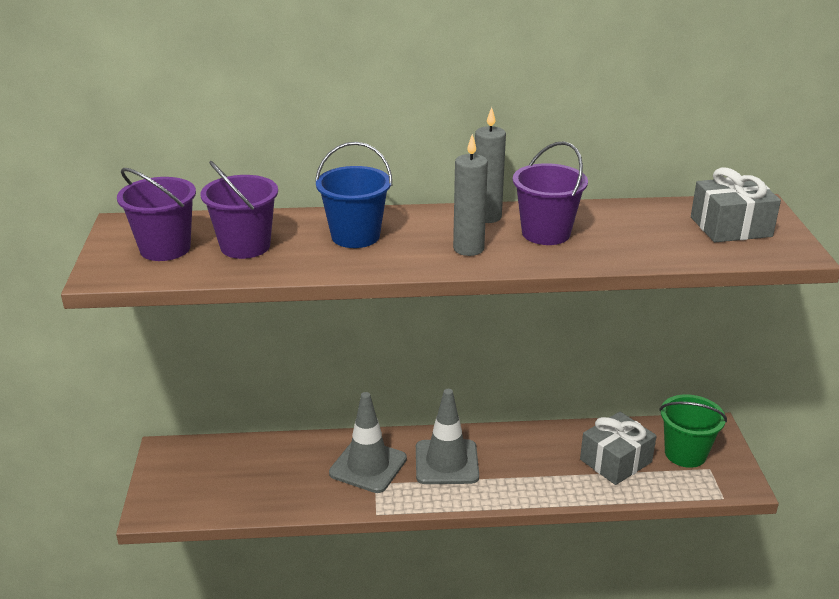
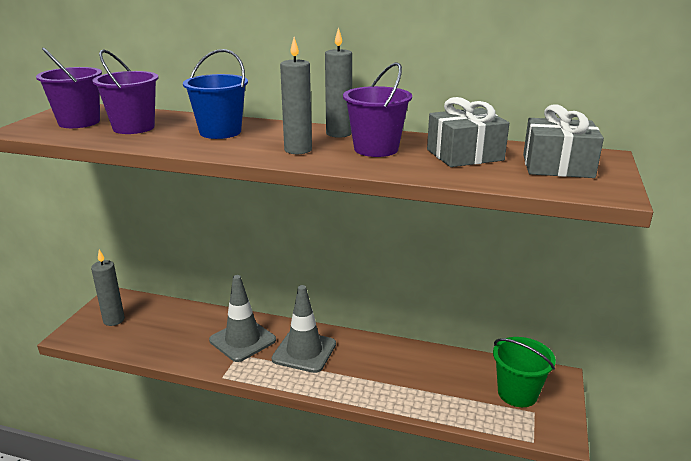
camera: 20 degrees right, 5 degrees down
grey gift [580,412,657,485] -> grey gift moved to [427,97,509,167]
none -> grey candle [91,250,125,326]

